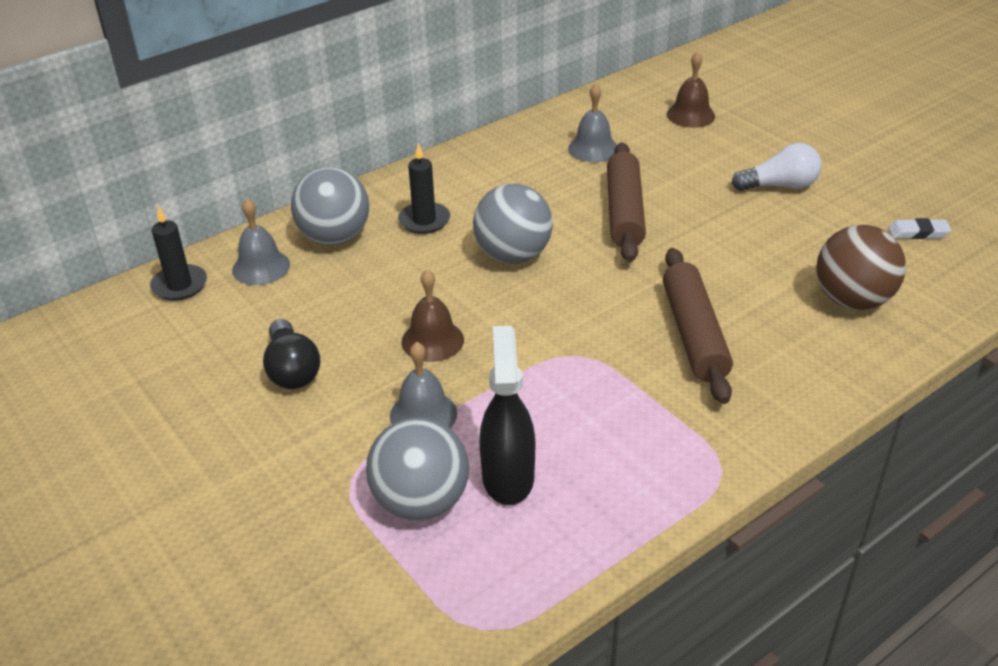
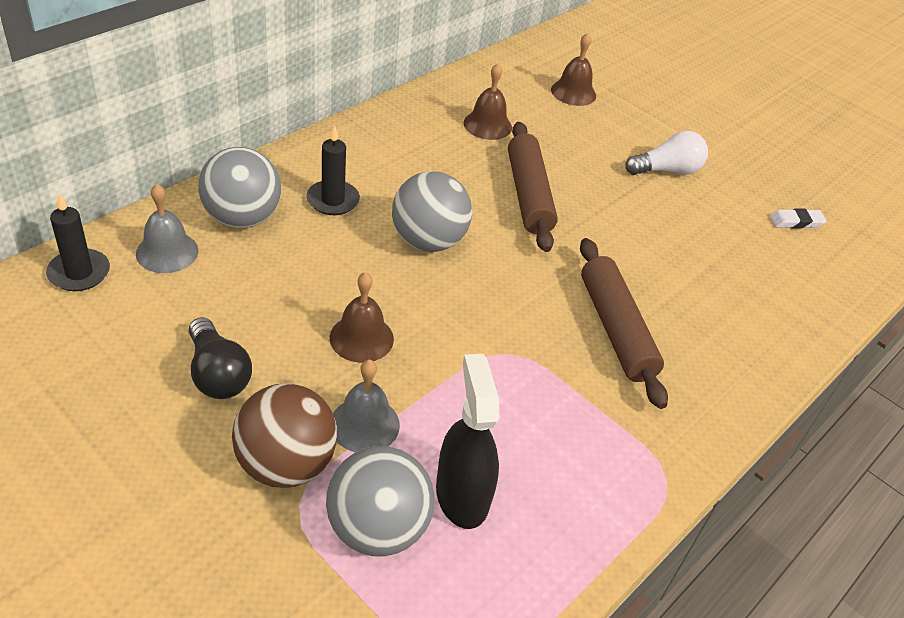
camera: 15 degrees left, 5 degrees up
grey bell [568,84,617,162] -> brown bell [464,63,512,140]
brown ball [816,225,906,310] -> brown ball moved to [232,383,337,488]

